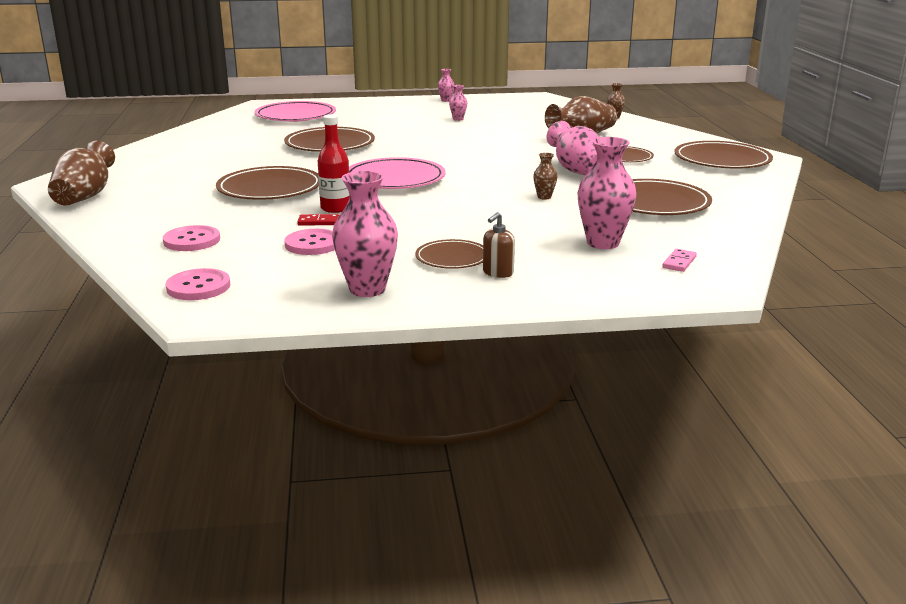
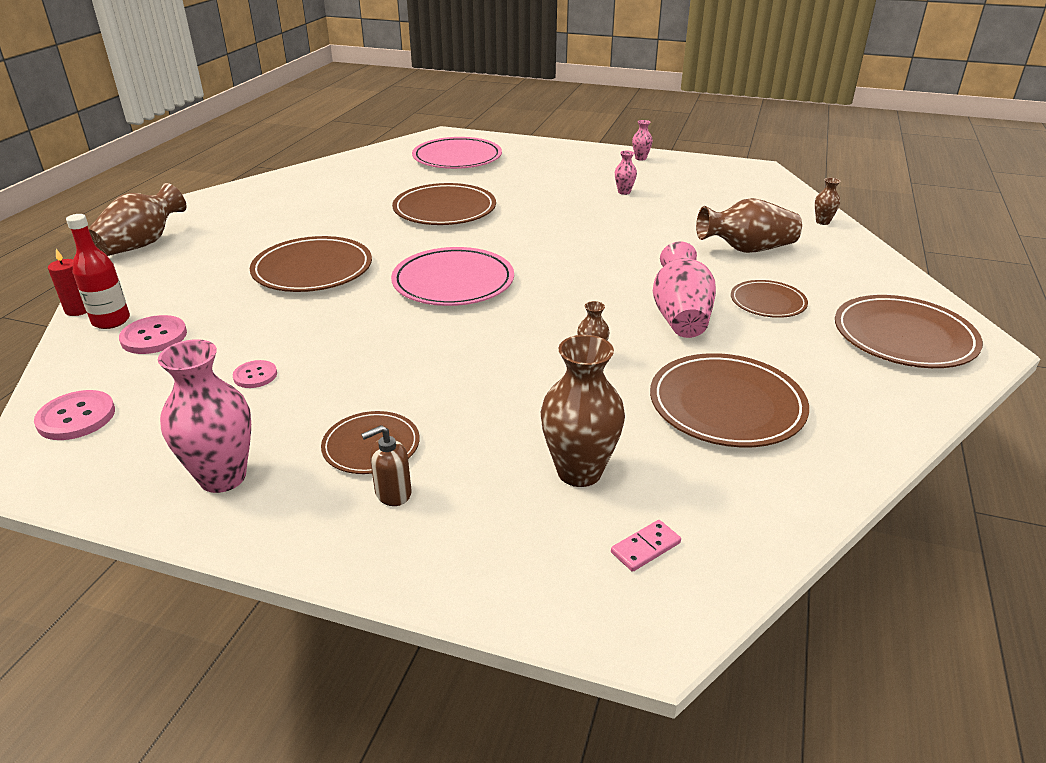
camera: 25 degrees right, 10 degrees up
pink button [284,229,335,255] -> pink button [233,360,277,388], size x0.63
red domino [297,214,339,225] -> none
red bottle [318,114,349,213] -> red bottle moved to [66,214,130,329]
pink vase [577,137,636,249] -> brown vase [541,335,625,487]
none -> red candle [48,249,87,316]

